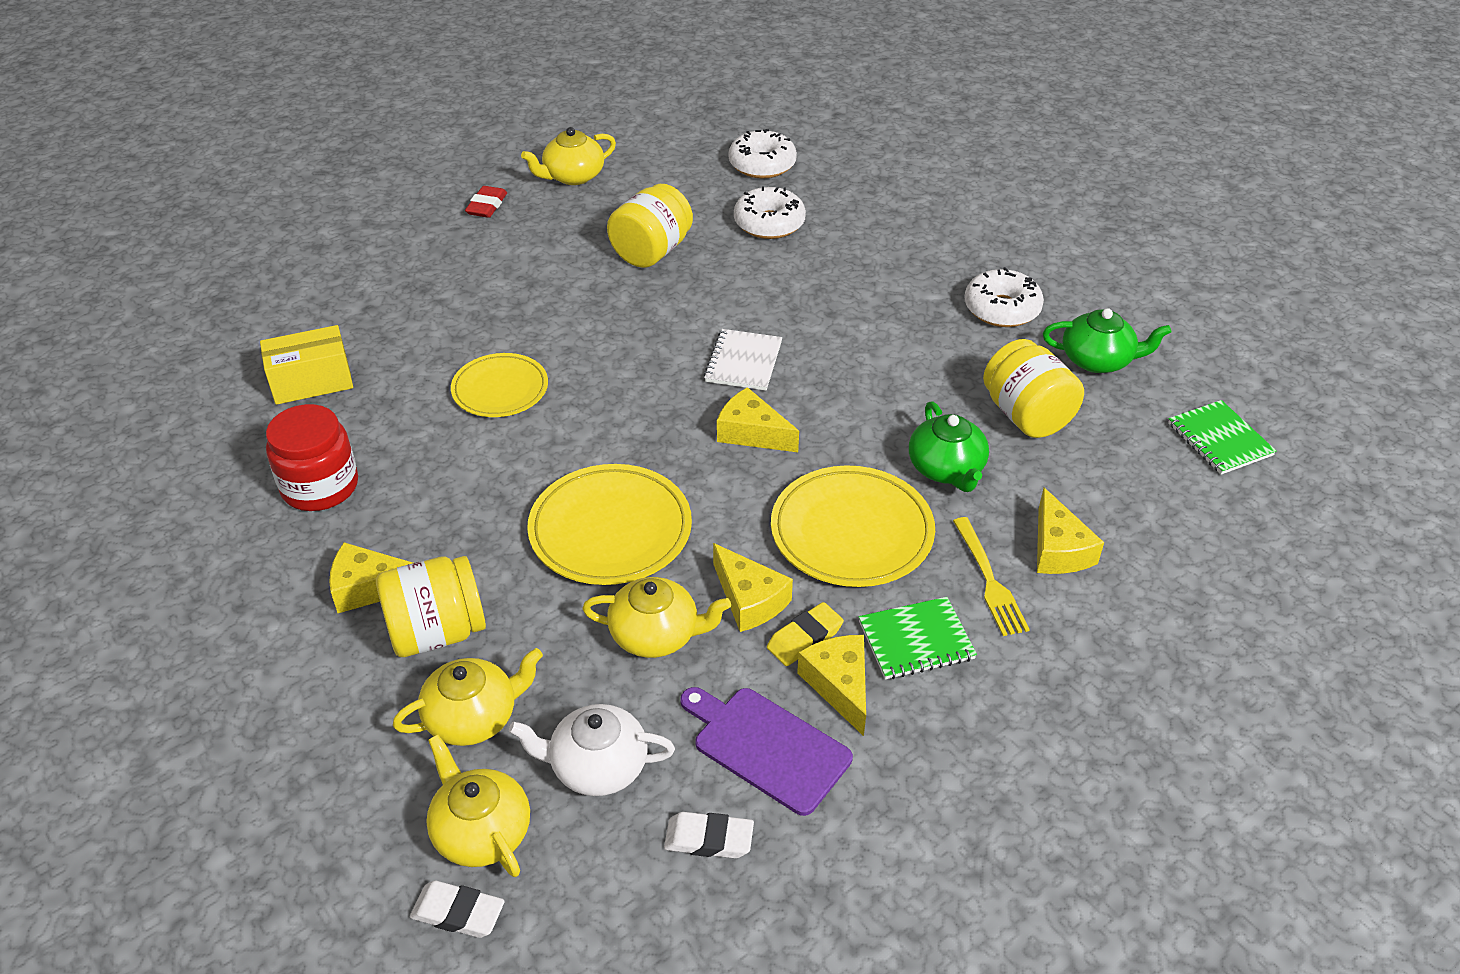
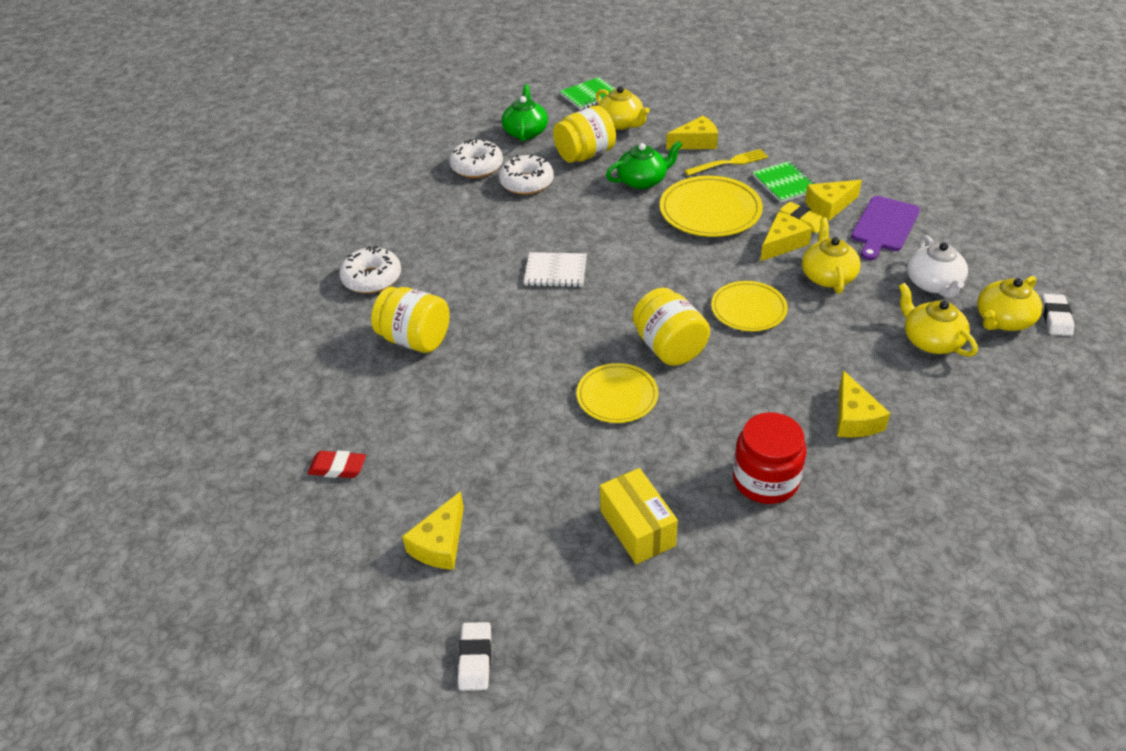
camera: 95 degrees left, 0 degrees up
yellow jar [376,556,486,657] -> yellow jar moved to [633,288,710,366]
yellow teapot [521,127,616,185] -> yellow teapot moved to [596,86,650,130]
yellow plate [527,464,692,585] -> yellow plate [711,281,788,331], size x0.66
white eraser [664,812,754,858] -> white eraser moved to [458,622,491,691]
yellow cheese [717,387,799,452] -> yellow cheese moved to [402,491,464,570]
white donut [729,129,797,179] -> white donut moved to [499,155,554,195]

